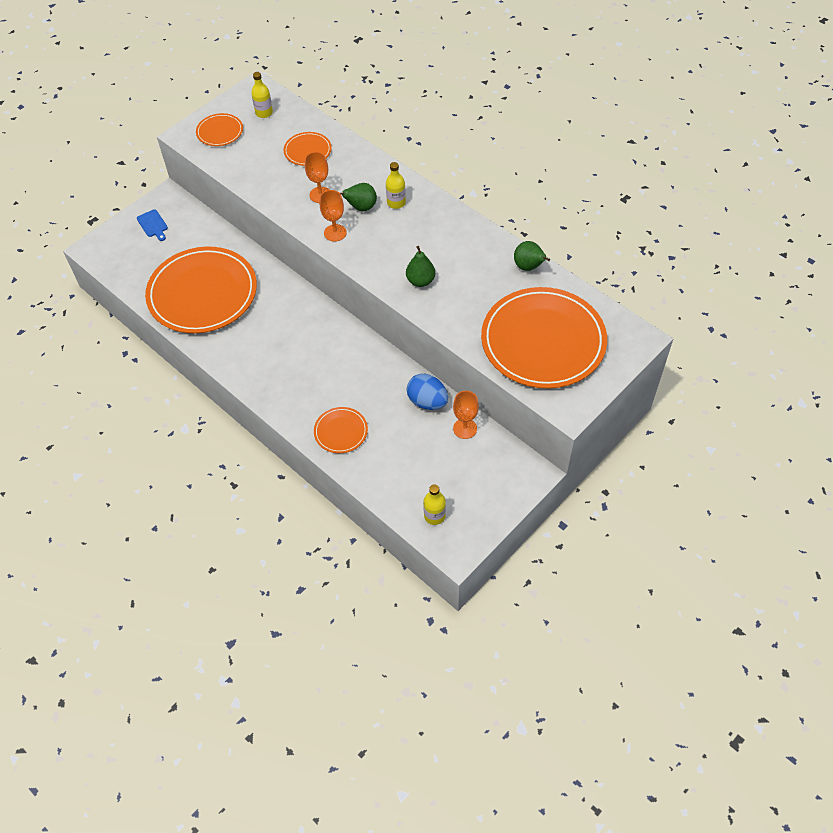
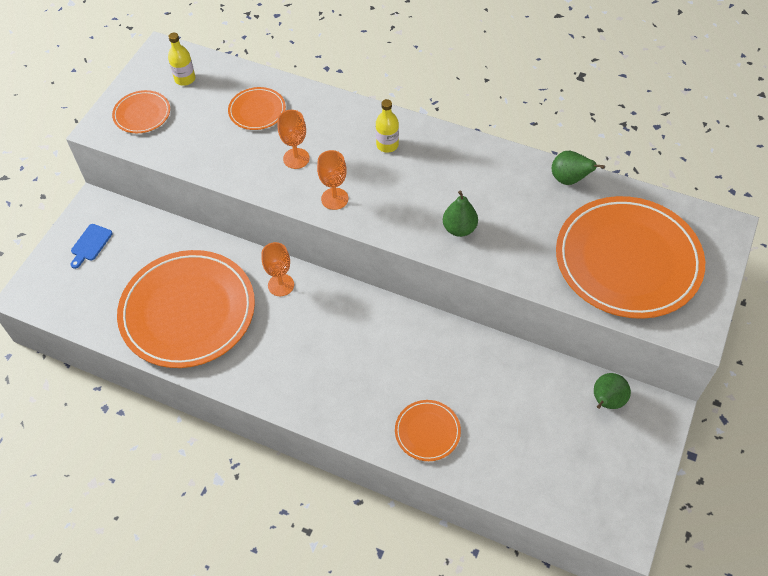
camera: 20 degrees left, 0 degrees up
blue cutting board [137,209,168,241] -> blue cutting board turned 75 degrees clockwise [71,224,113,269]
green pear [340,183,377,211] -> green pear moved to [594,373,631,409]
blue egg [407,374,448,410] -> none
yellow bottle [423,484,446,525] -> none
orange goblet [453,391,479,439] -> orange goblet moved to [262,242,294,296]

